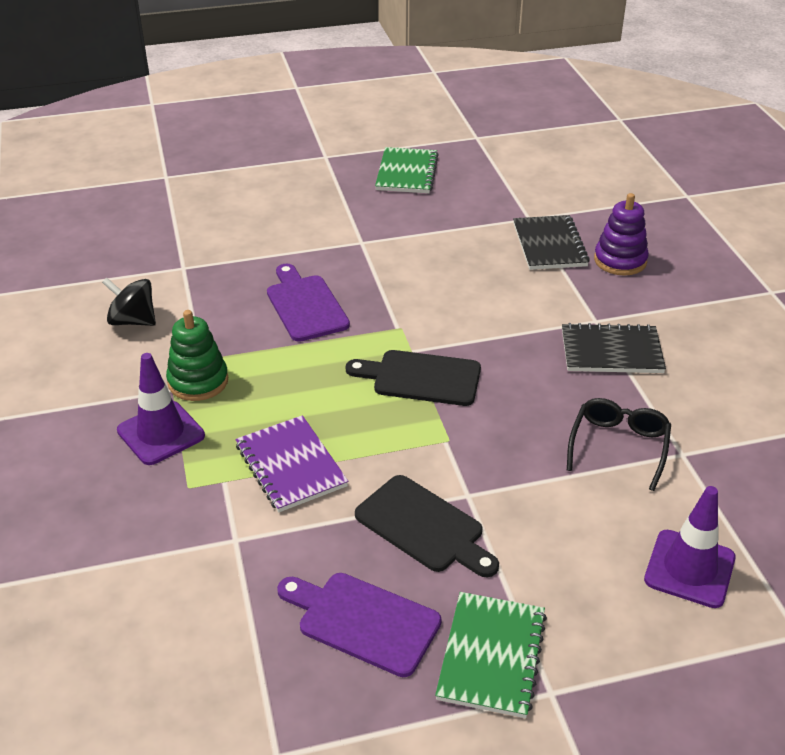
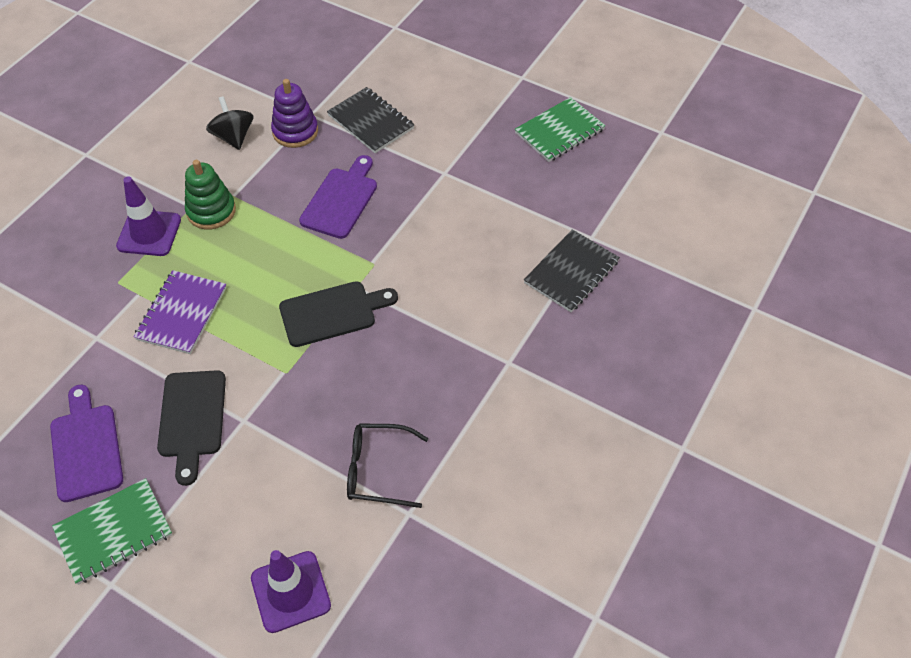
camera: 45 degrees right, 15 degrees up
black cutting board [346,350,481,406] -> black cutting board turned 105 degrees clockwise [279,281,398,347]
black notebook [562,323,666,373] -> black notebook moved to [327,87,415,153]
black glasses [567,398,671,491] -> black glasses turned 150 degrees counterclockwise [347,423,429,508]
purple stacking toy [594,193,649,276] -> purple stacking toy moved to [271,79,318,148]

